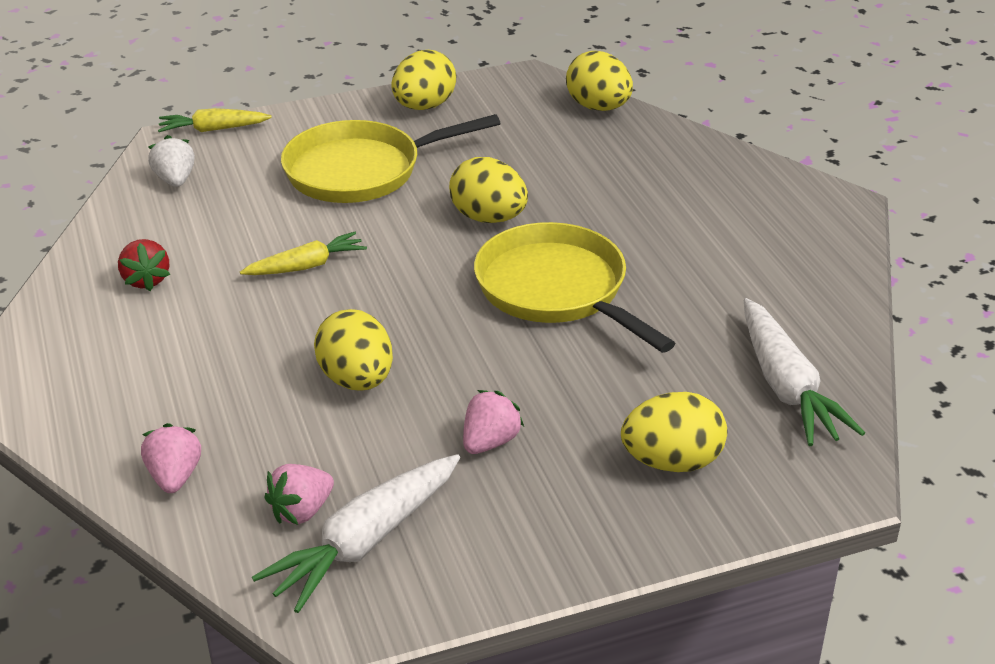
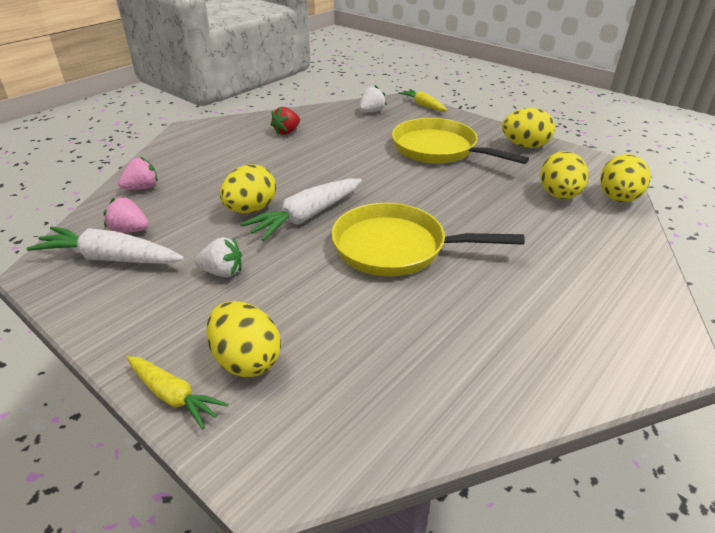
camera: 60 degrees right, 0 degrees up
yellow carrot [240,232,367,275] -> yellow carrot moved to [127,356,228,429]
yellow egg [449,157,528,223] -> yellow egg moved to [540,151,588,199]
pink strawberry [463,390,524,454] -> white strawberry [195,237,242,277]
yellow pan [474,222,675,353] -> yellow pan turned 105 degrees counterclockwise [331,203,525,276]
white carrot [744,298,865,446] -> white carrot moved to [240,179,362,241]

